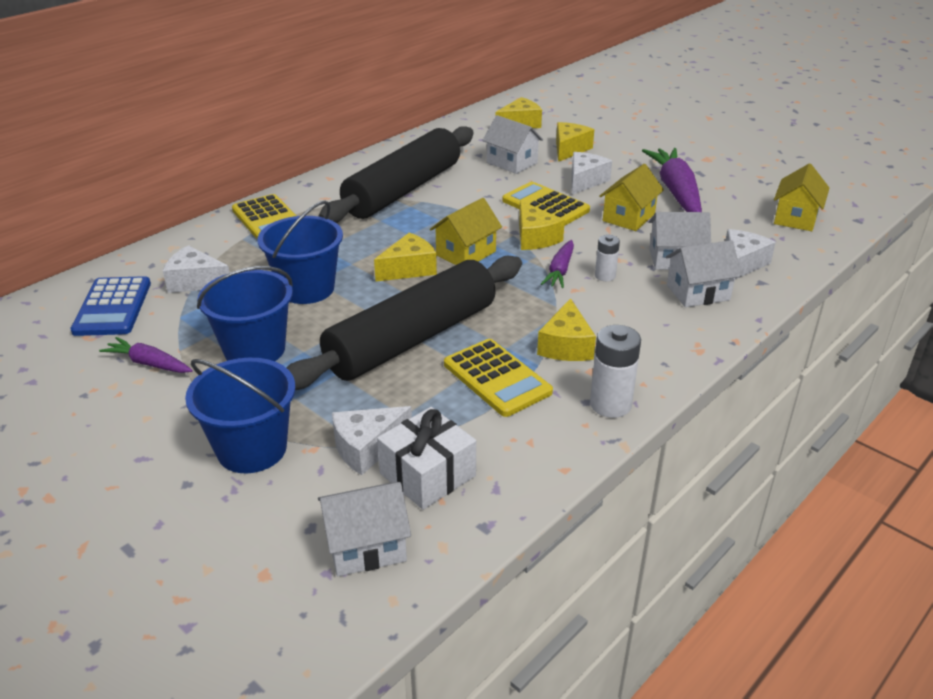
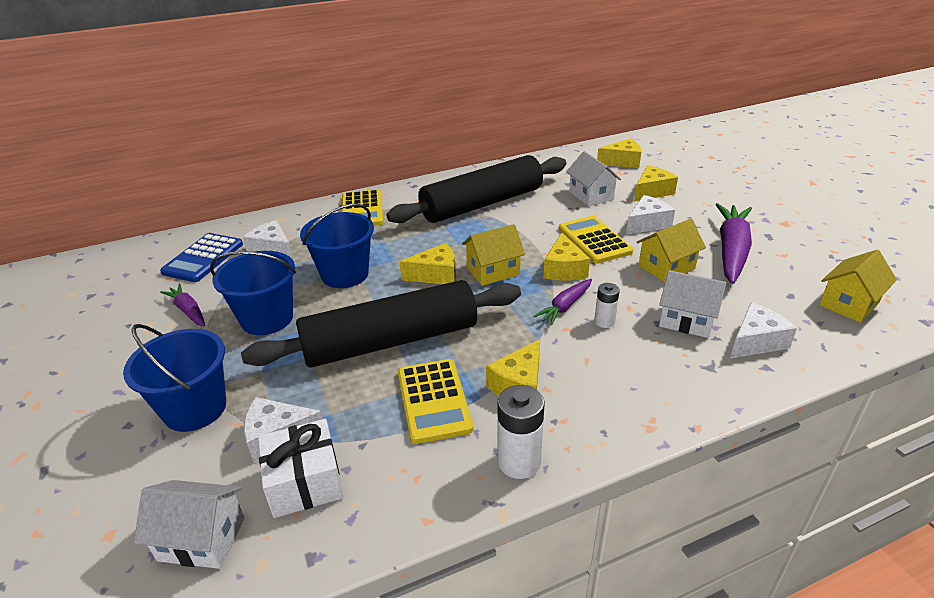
camera: 25 degrees right, 0 degrees up
white house [666,240,742,307] -> none

